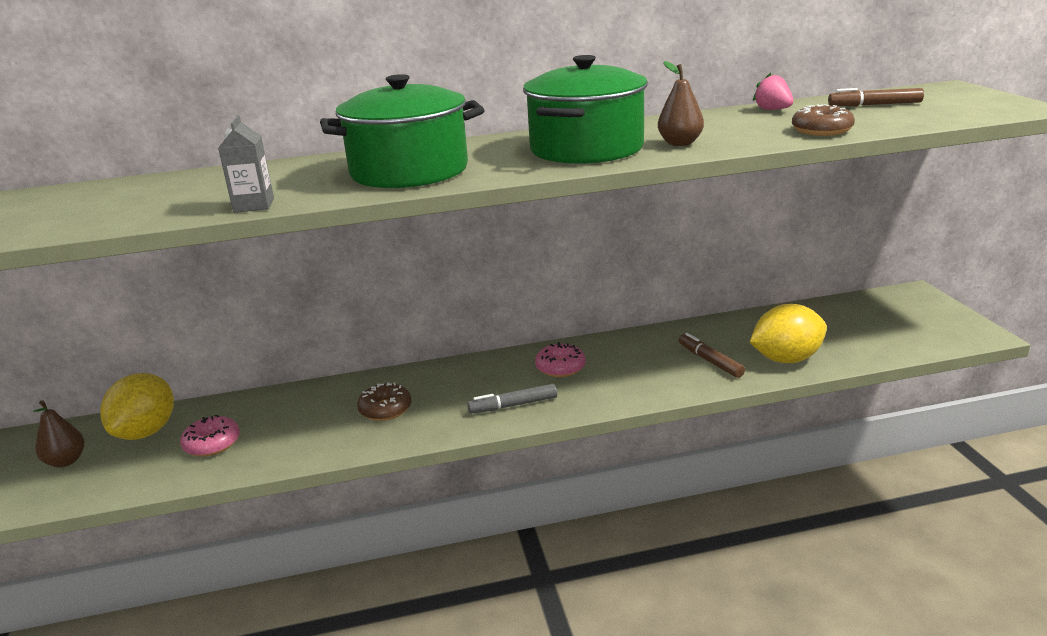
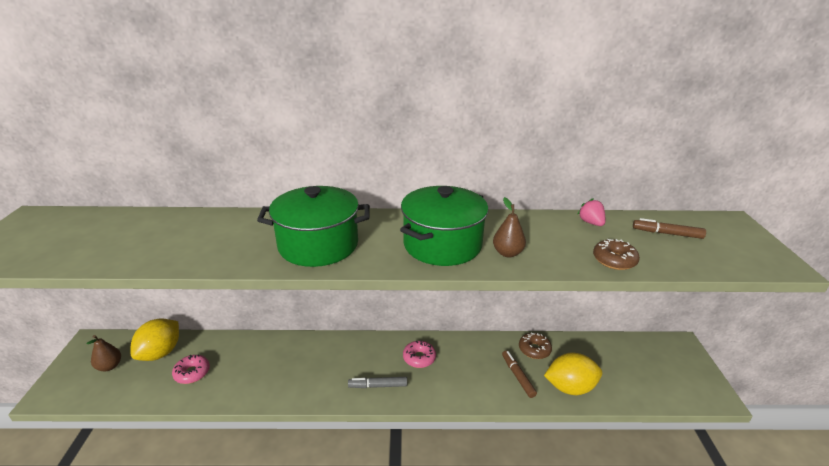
camera: 10 degrees right, 5 degrees up
grey carton [218,115,274,213] -> none
brown donut [357,382,412,421] -> brown donut moved to [519,333,552,359]

